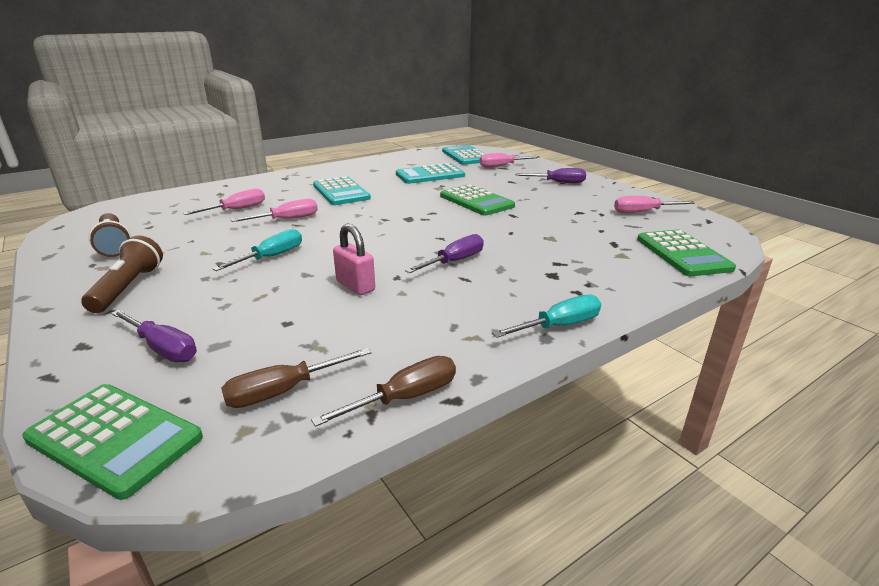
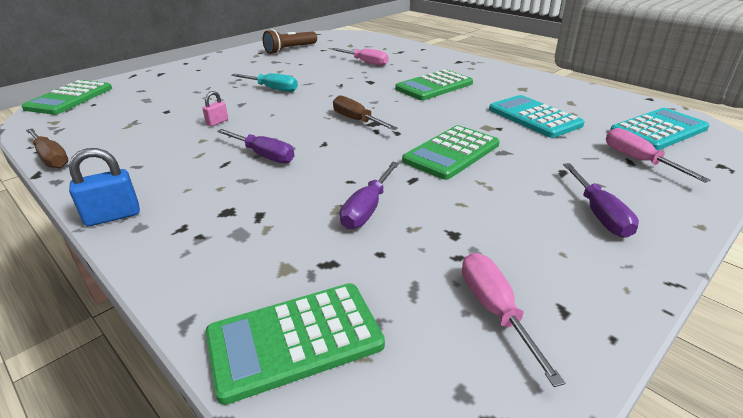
camera: 80 degrees right, 5 degrees up
brown flashlight [81,235,163,313] -> none
purple screwdriver [111,310,197,362] -> purple screwdriver moved to [340,162,399,229]
brown screwdriver [221,348,371,408] -> brown screwdriver moved to [333,95,398,130]
pink screwdriver [231,199,318,222] -> none
turquoise calculator [313,176,371,205] -> green calculator [395,69,473,100]
pink padlock [333,223,375,295] -> pink padlock [202,91,228,126], size x0.60
turquoise screwdriver [492,294,601,338] -> blue padlock [69,148,140,226]

